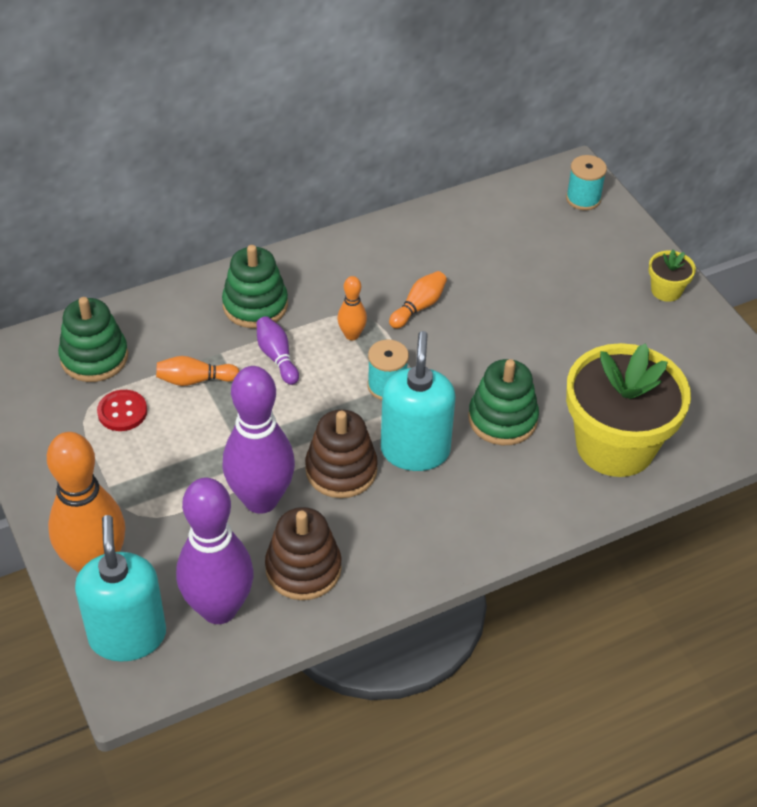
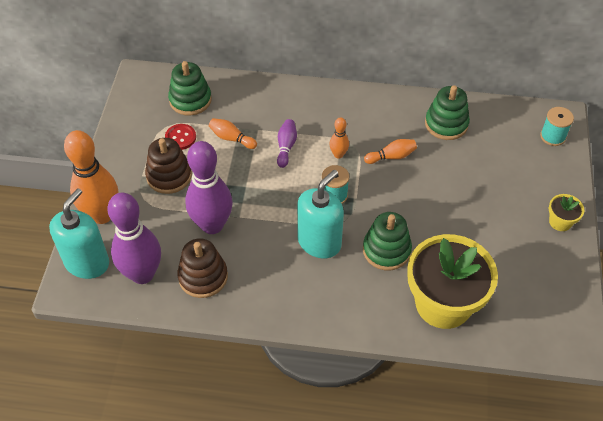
camera: 35 degrees right, 5 degrees up
green stacking toy [222,245,288,328] -> green stacking toy moved to [425,85,470,140]
brown stacking toy [305,409,378,498] -> brown stacking toy moved to [145,138,192,194]

